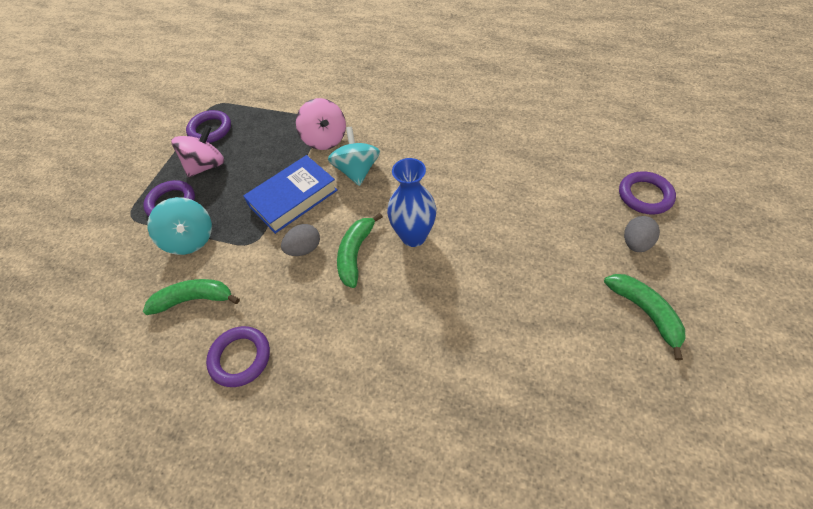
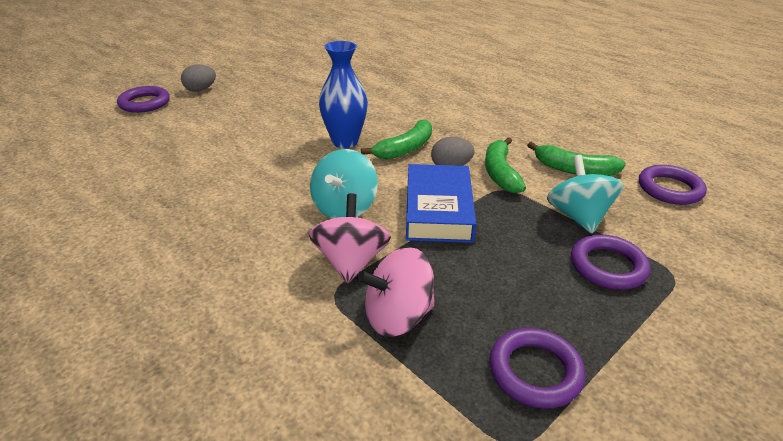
camera: 155 degrees left, 20 degrees down
pink spinning top [171,125,224,177] -> pink spinning top moved to [357,247,435,337]
purple ring [206,326,270,387] -> purple ring moved to [639,165,707,205]
blue book [243,155,338,234] -> blue book turned 75 degrees counterclockwise [406,164,476,243]
green banana [604,274,685,360] -> green banana moved to [485,137,526,193]

